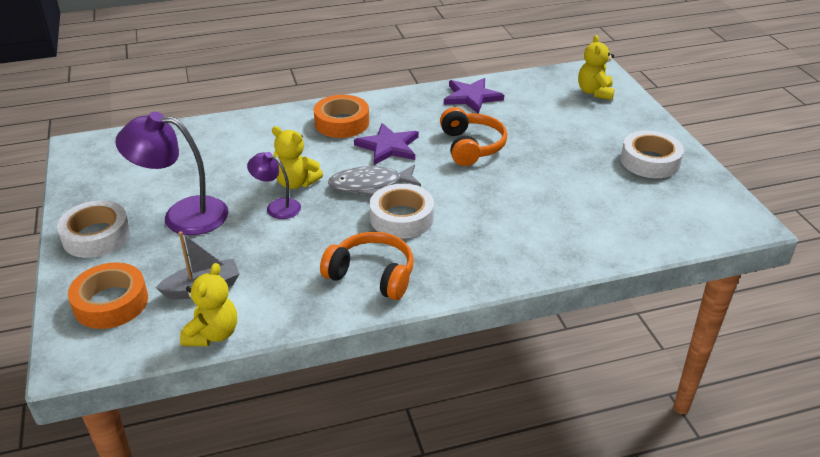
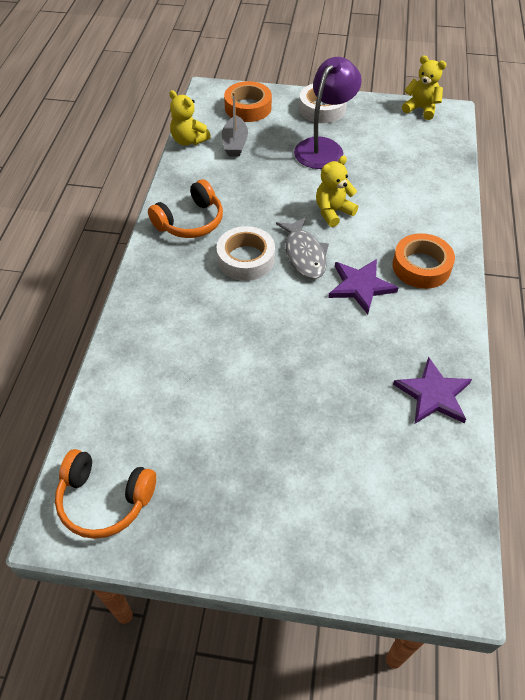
camera: 115 degrees right, 15 degrees up
purple lamp [247,152,301,219] -> none
grey fish [328,165,421,196] -> grey fish turned 150 degrees clockwise [276,217,329,279]
orange headphones [440,107,507,166] -> orange headphones moved to [55,449,156,539]
yellow teddy bear [578,35,615,100] -> yellow teddy bear moved to [402,55,447,120]
white tape [621,131,684,178] -> none

